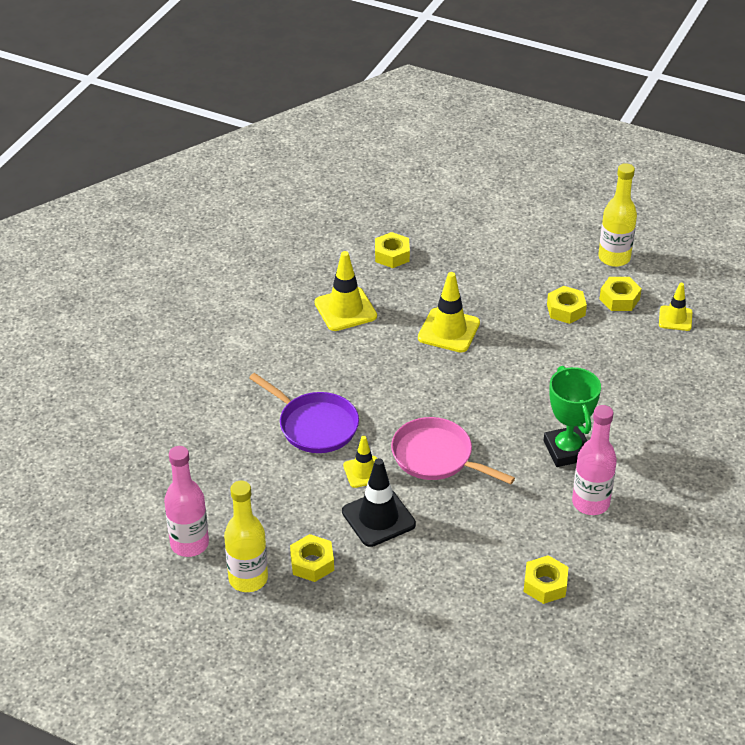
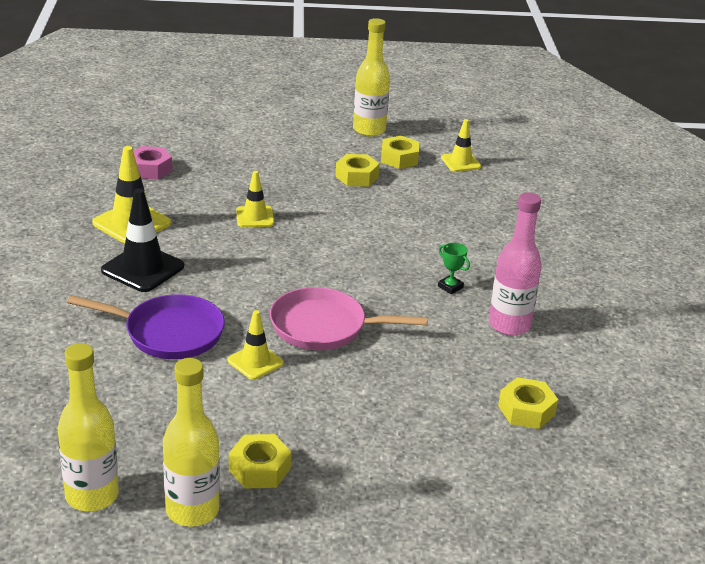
camera: 30 degrees left, 10 degrees down
pink bottle [164,446,209,557] -> yellow bottle [58,343,119,511]
black traffic cone [342,458,416,547] -> black traffic cone moved to [101,188,184,292]
yellow nut [375,232,410,268] -> pink nut [133,146,172,180]
yellow traffic cone [418,272,480,353] -> yellow traffic cone [236,171,274,227], size x0.62
green trophy [544,366,601,467] -> green trophy [438,243,470,294], size x0.44

